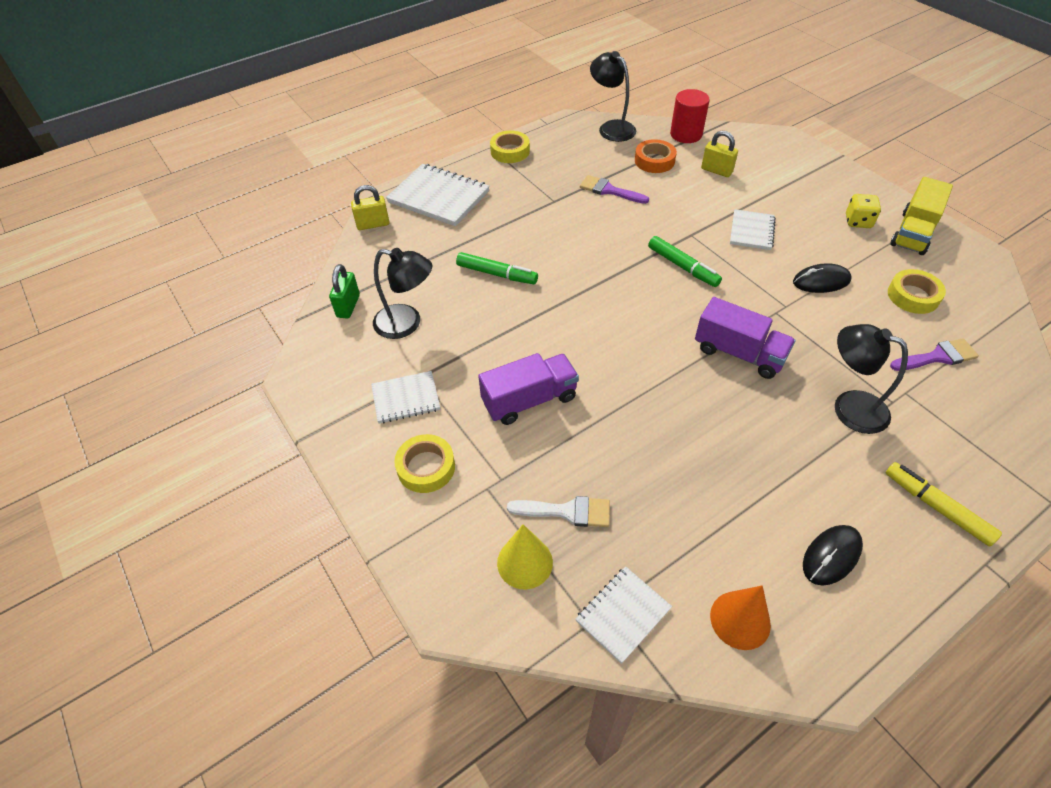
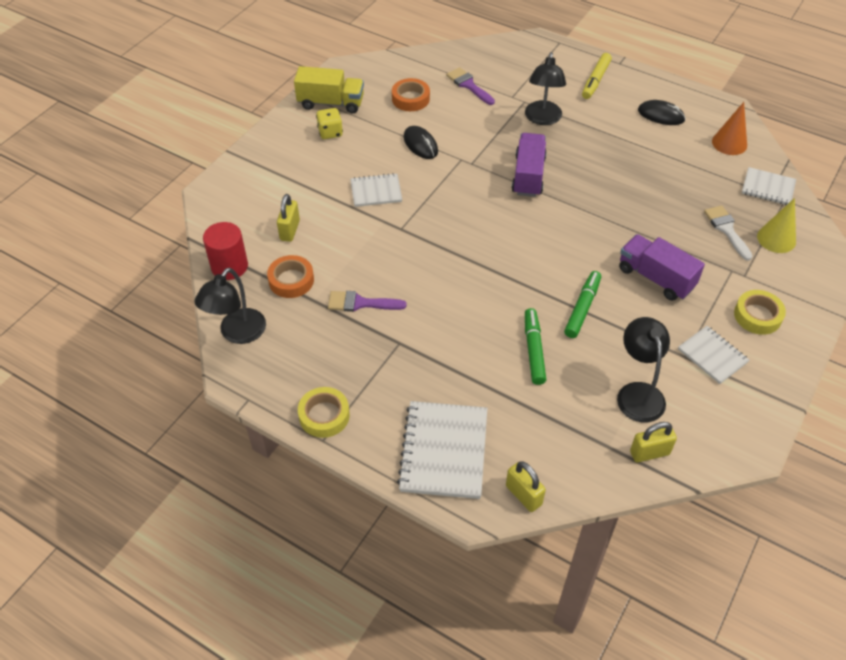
camera: 115 degrees left, 0 degrees up
green padlock [329,264,360,319] -> yellow padlock [630,422,677,463]
purple brush [580,175,649,204] -> purple brush turned 90 degrees clockwise [328,291,407,312]
green marker [648,236,722,287] -> green marker moved to [564,271,601,338]
yellow tape [888,269,946,314] -> orange tape [392,78,430,111]

